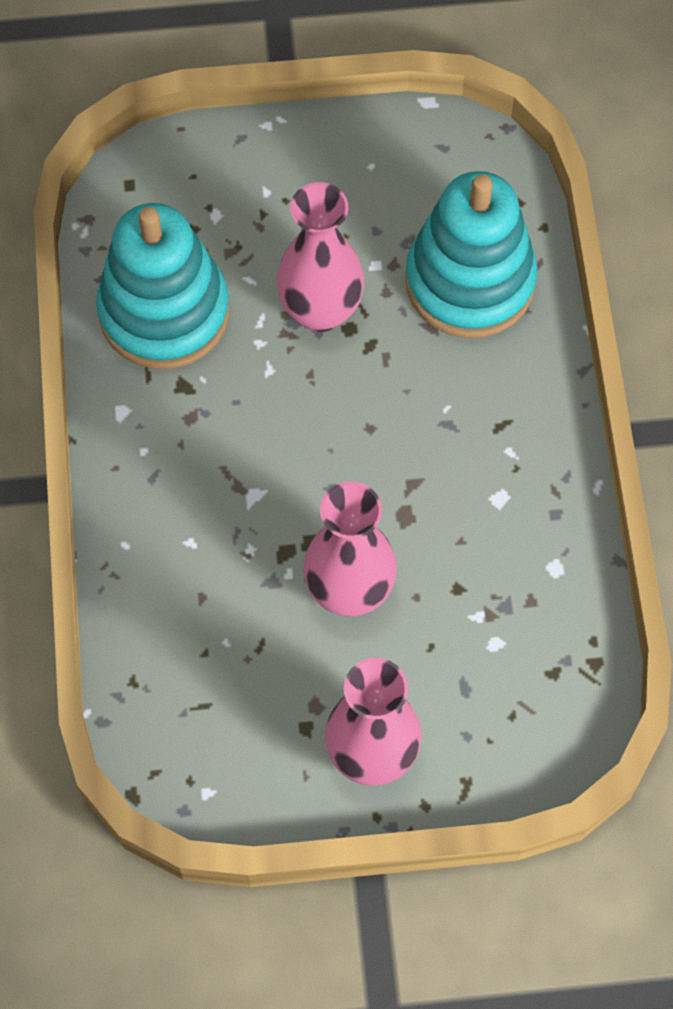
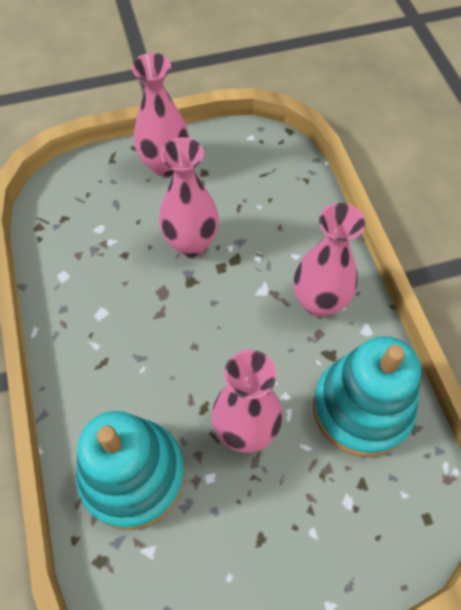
camera: 170 degrees right, 5 degrees down
none -> pink vase [294,203,365,317]

